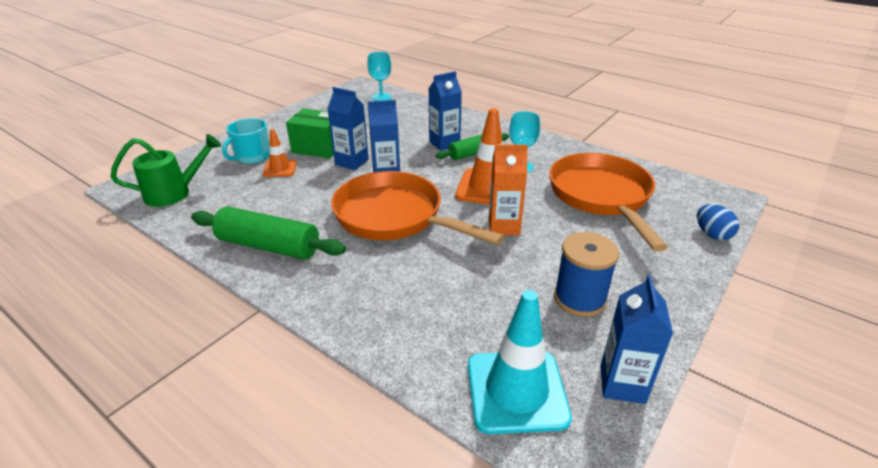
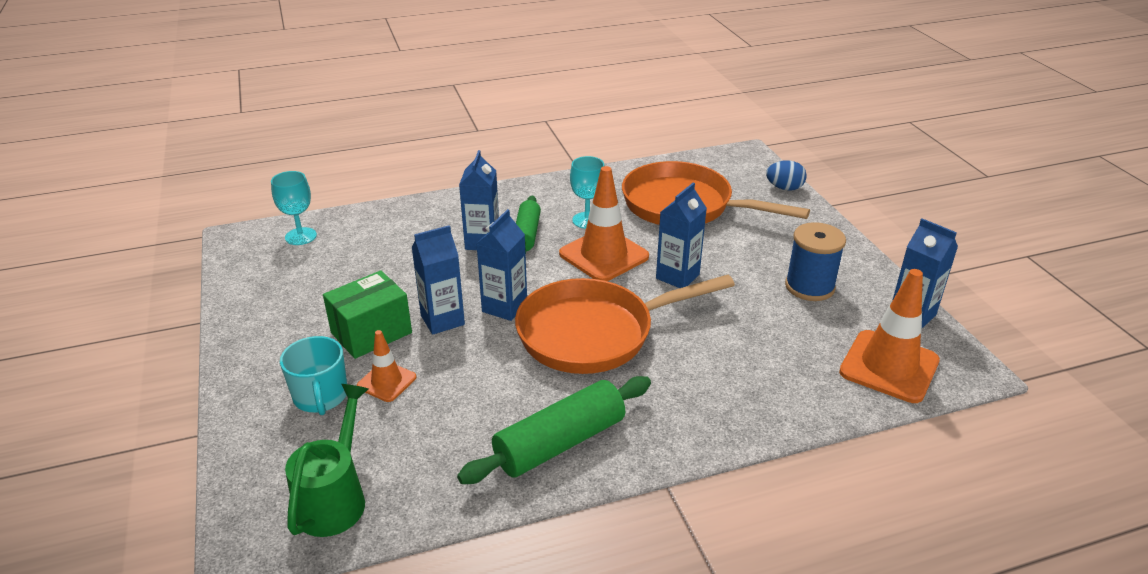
camera: 55 degrees left, 0 degrees up
turquoise traffic cone [468,290,572,434] -> orange traffic cone [839,269,940,403]
orange carton [489,144,528,235] -> blue carton [656,182,707,288]

